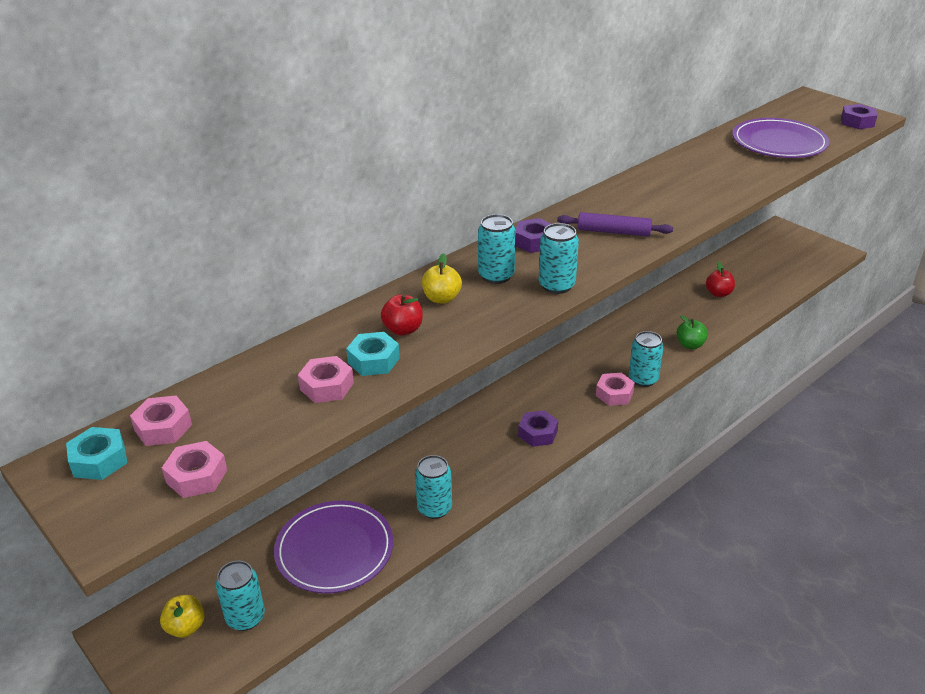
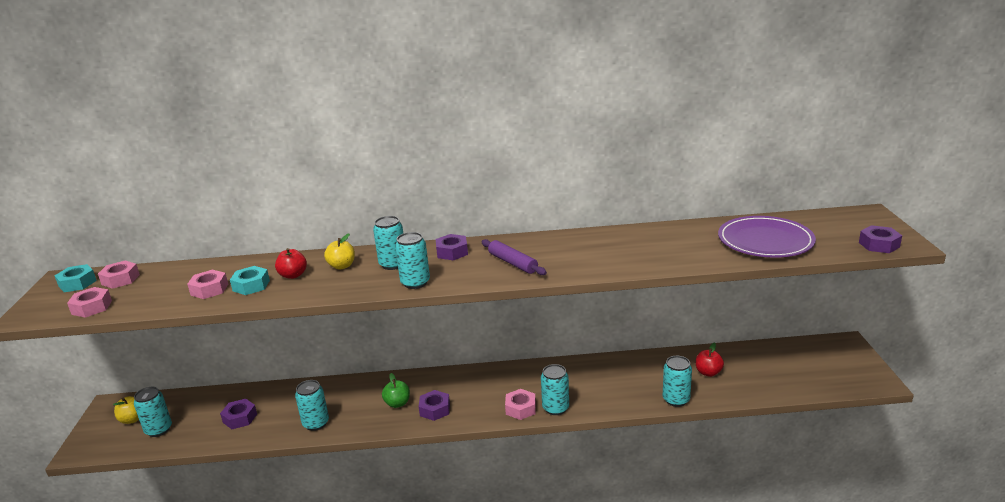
camera: 40 degrees right, 10 degrees down
purple plate [274,500,393,594] -> purple nut [220,399,257,429]
green apple [677,315,708,349] -> green apple moved to [382,373,410,408]
none -> turquoise can [663,356,692,407]

